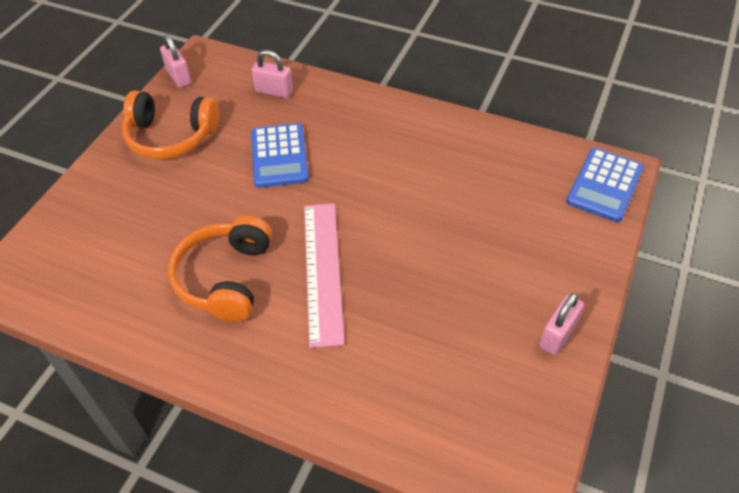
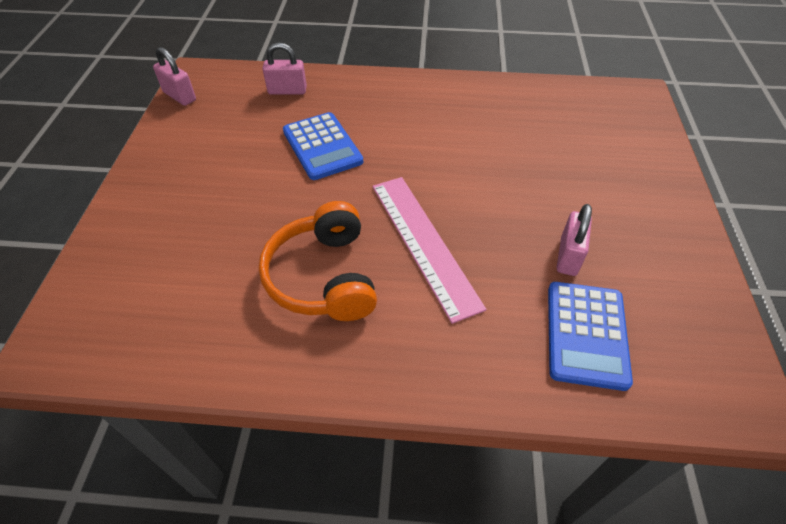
camera: 20 degrees left, 0 degrees up
orange headphones [122,91,219,159] -> none
pink padlock [539,293,584,355] -> pink padlock moved to [557,204,592,276]
blue calculator [566,148,644,222] -> blue calculator moved to [548,282,633,391]

